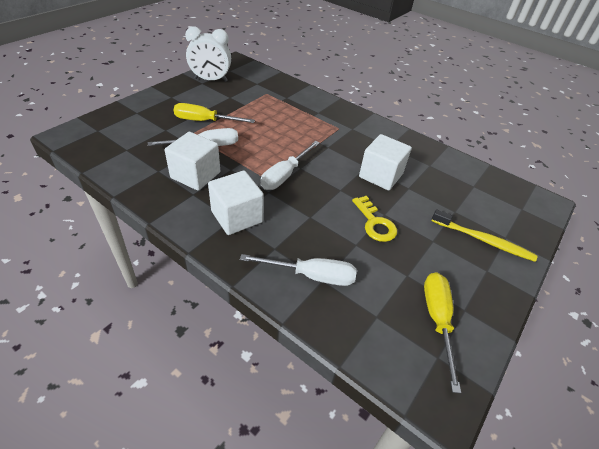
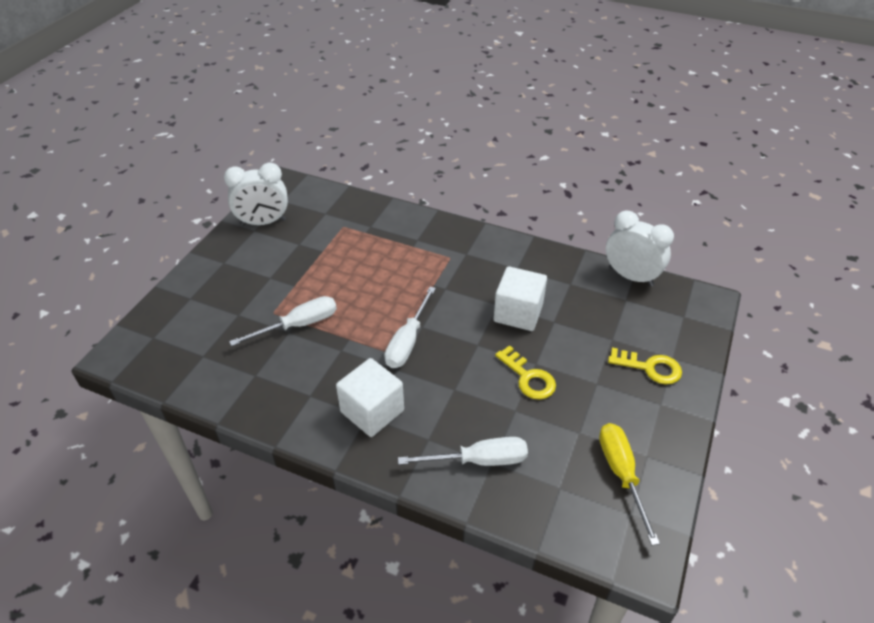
camera: 10 degrees left, 0 degrees up
white cube [165,132,220,191] -> none
yellow screwdriver [174,103,255,123] -> none
yellow toothbrush [431,209,538,262] -> yellow key [608,348,682,385]
none -> white clock [606,211,674,286]

